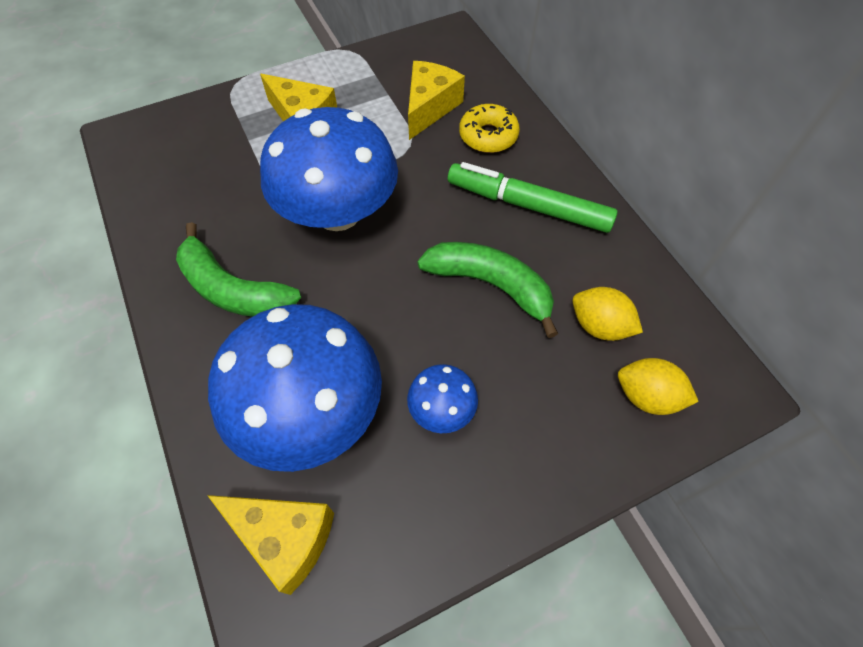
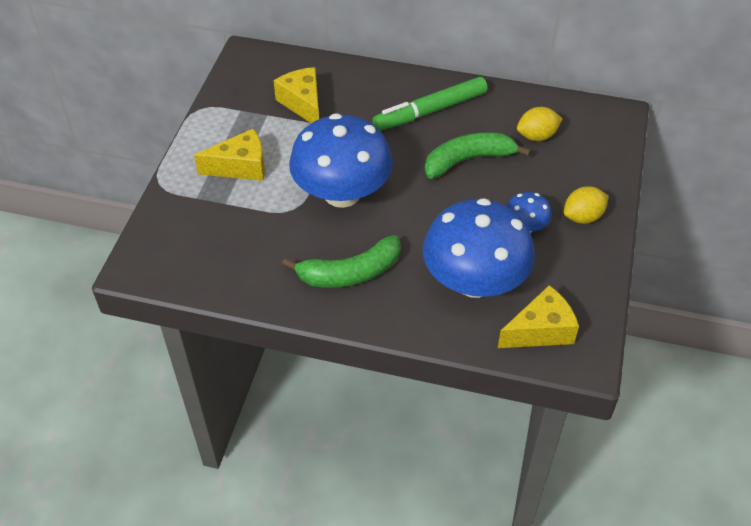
camera: 50 degrees left, 10 degrees down
yellow donut [459,104,520,153] -> none
yellow lemon [618,358,699,415] -> yellow lemon moved to [564,186,609,224]

